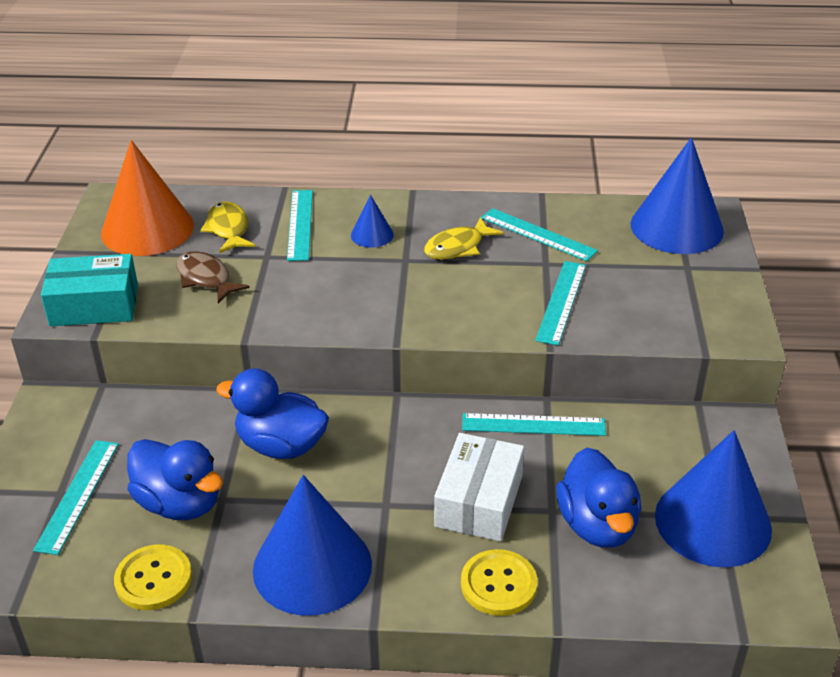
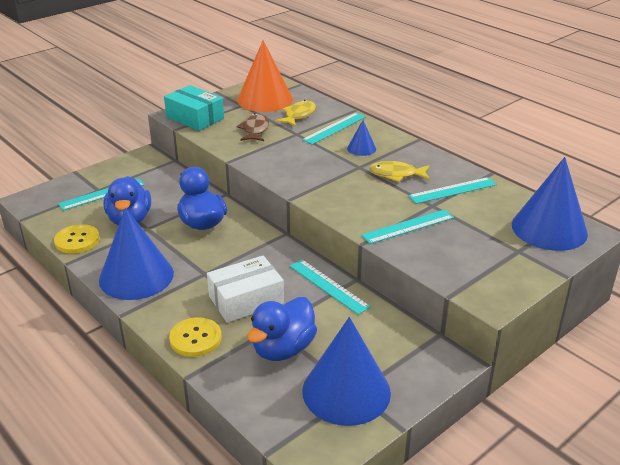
camera: 45 degrees right, 5 degrees down
turquoise ruler [481,208,598,261] -> turquoise ruler turned 75 degrees clockwise [408,177,497,204]

